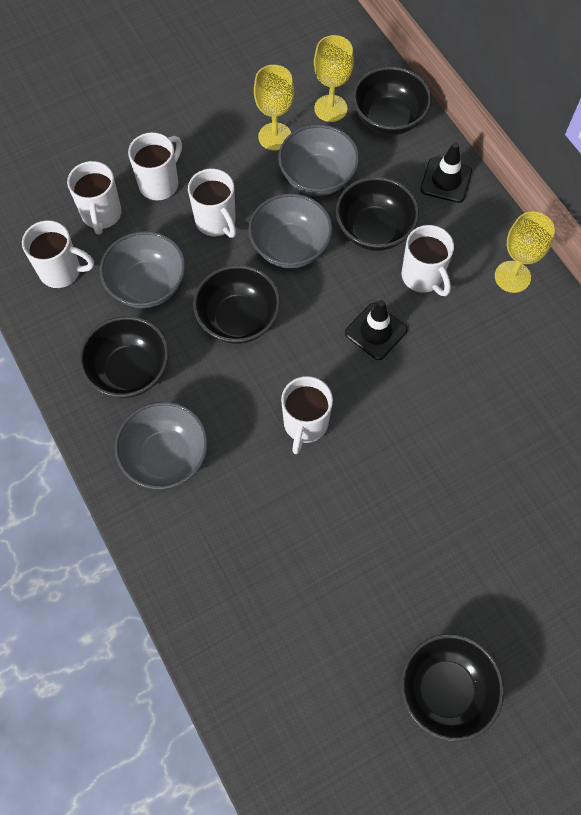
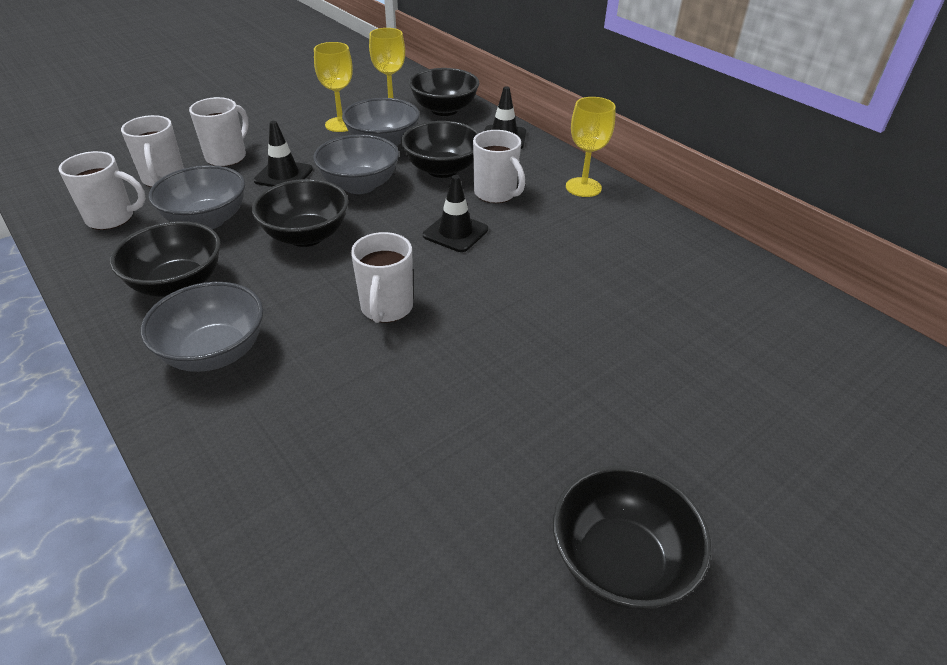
camera: 10 degrees left, 25 degrees down
white mug [188,169,236,238] -> black traffic cone [254,121,313,187]

